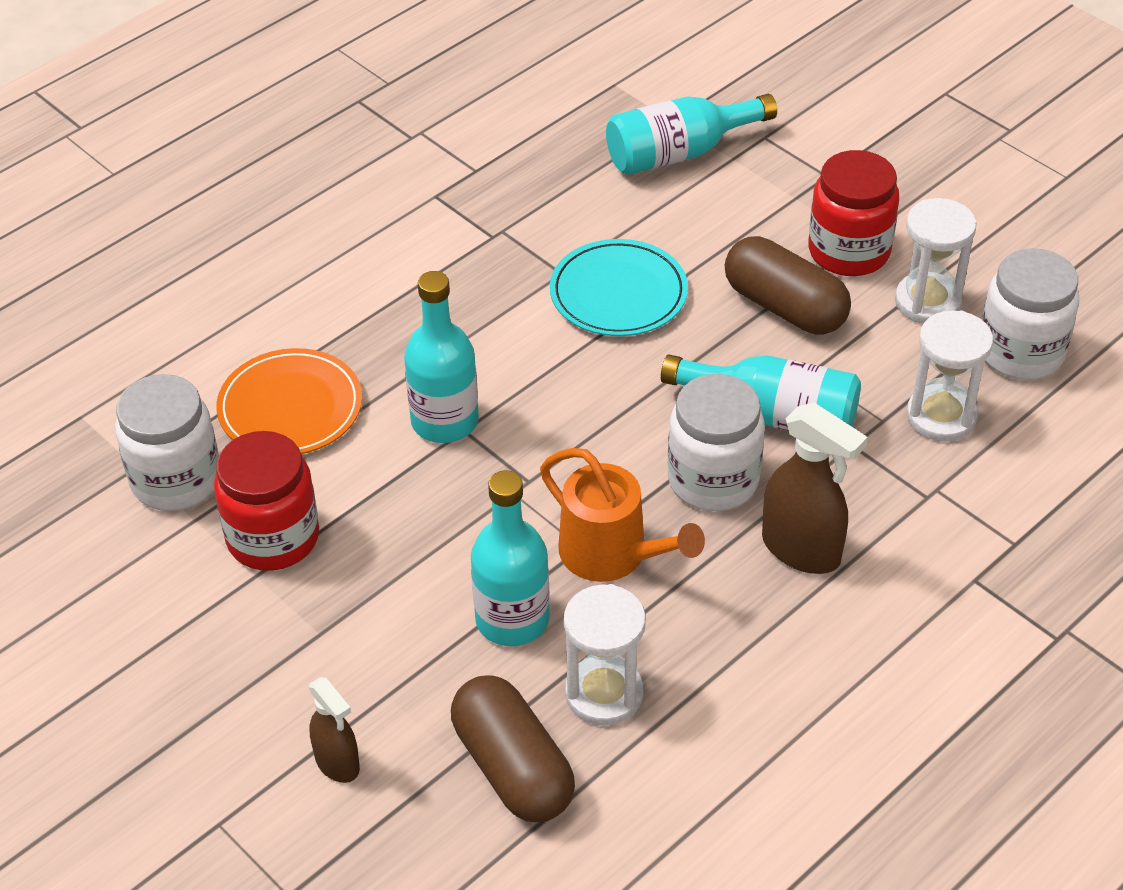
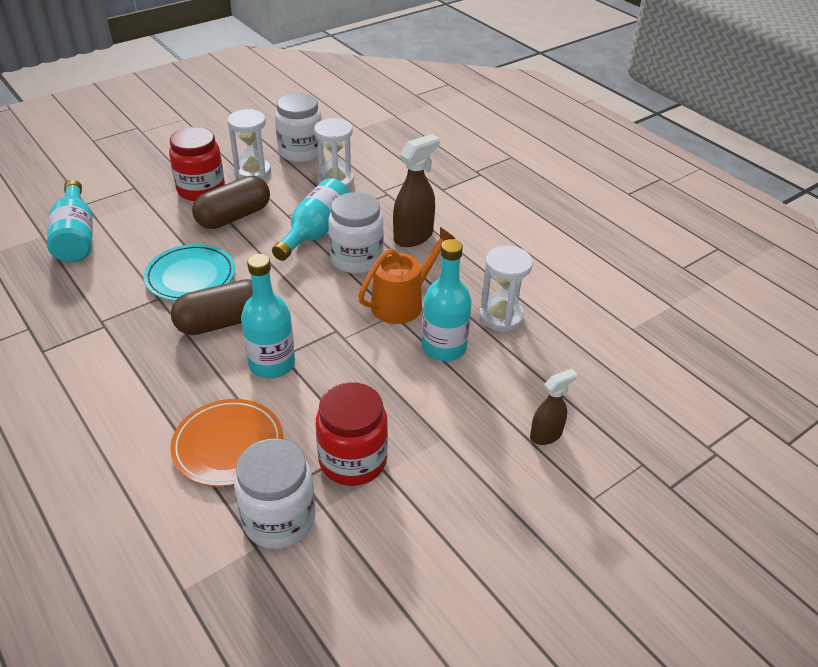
camera: 85 degrees left, 5 degrees down
brown capsule [451,675,575,822] -> brown capsule moved to [171,279,252,335]

